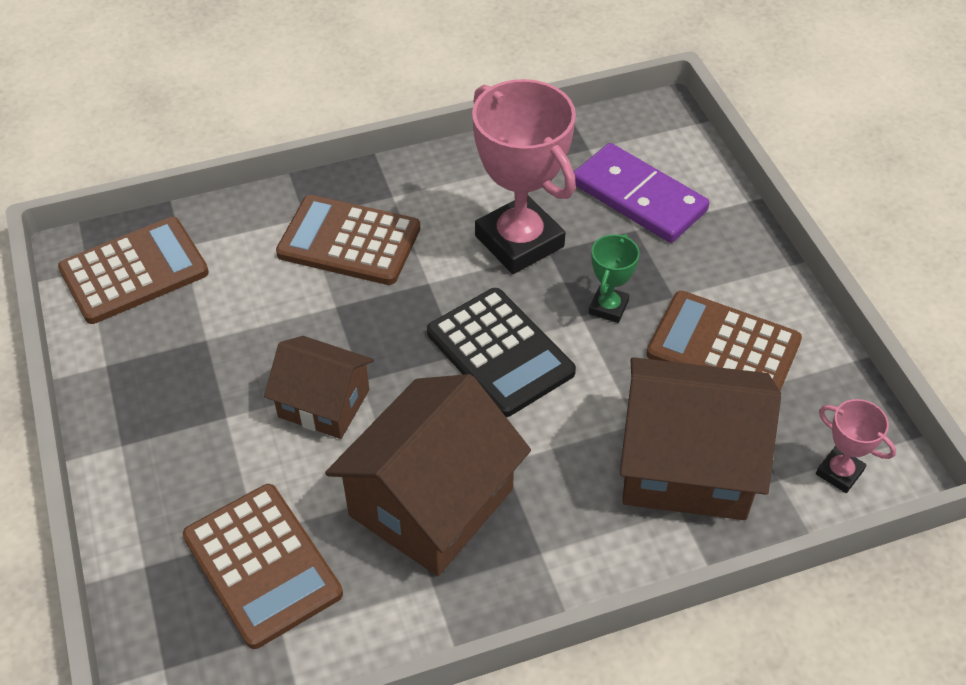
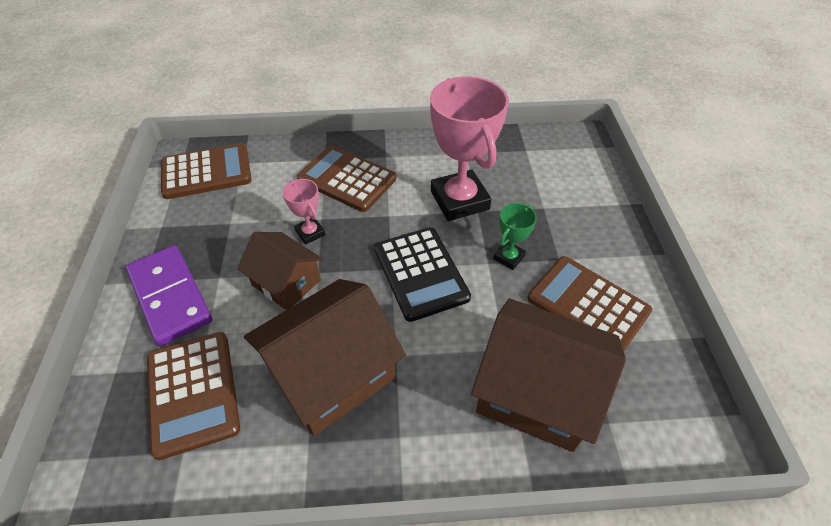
camera: 15 degrees right, 0 degrees up
purple domino [574,143,709,243] -> purple domino moved to [126,245,212,346]
pink trophy [816,399,896,493] -> pink trophy moved to [283,179,325,245]

